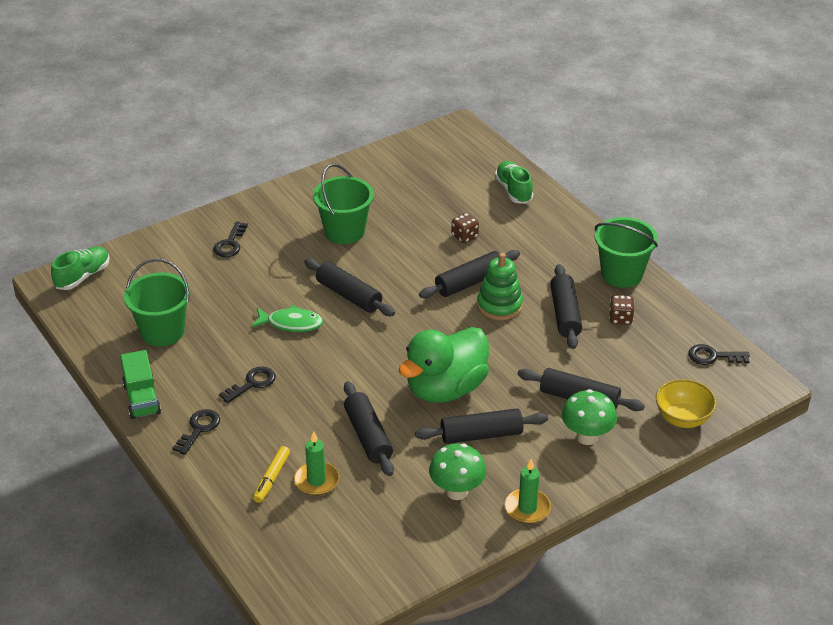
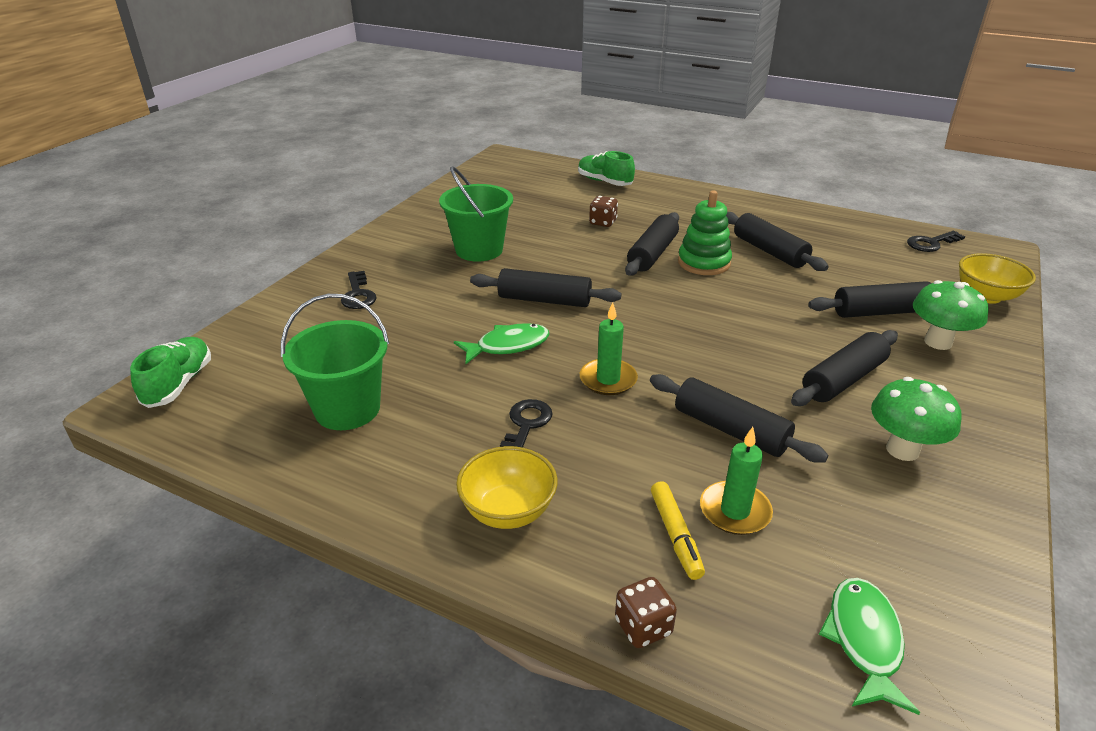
camera: 30 degrees left, 5 degrees down
green truck [120,350,161,419] -> none
black key [172,409,220,455] -> yellow bowl [456,446,558,529]
green duck [399,327,489,403] -> none
green candle [505,459,551,524] -> green candle moved to [580,303,638,395]
green bucket [595,217,658,288] -> none
brown dice [609,295,634,325] -> brown dice moved to [615,577,677,648]
none -> green fish [819,578,920,715]

